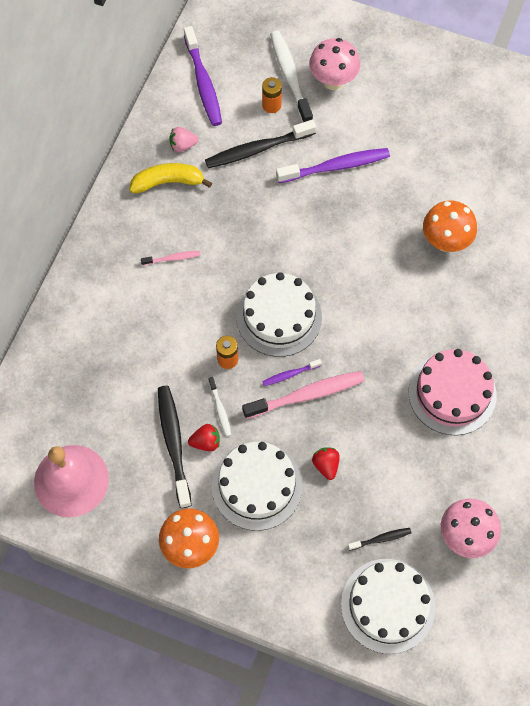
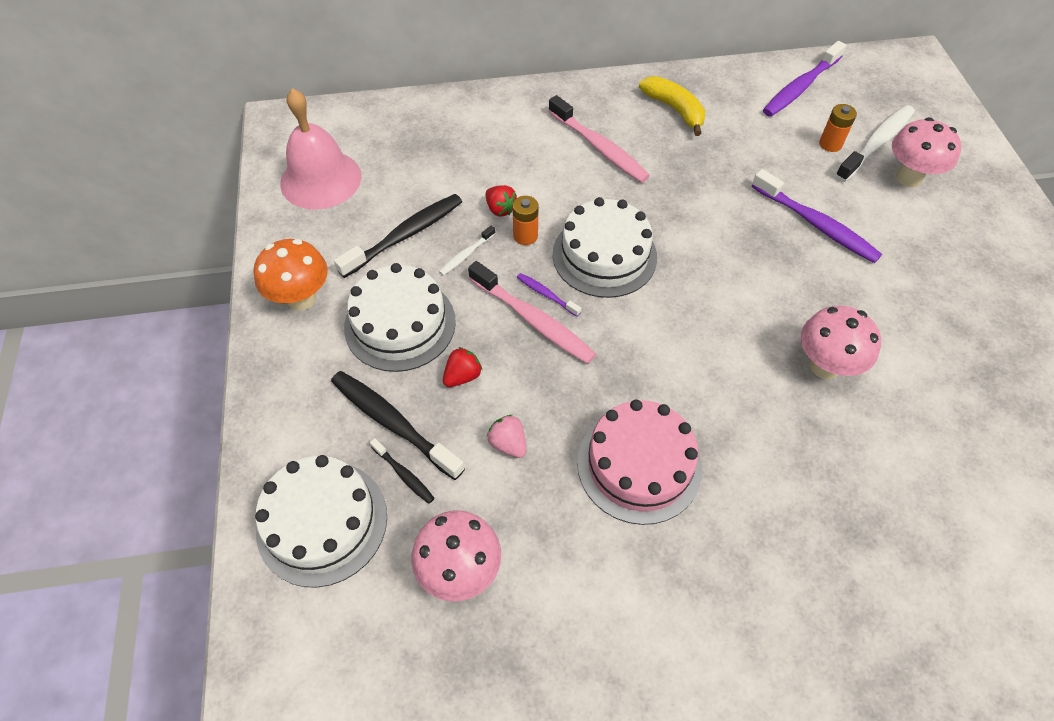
camera: 60 degrees right, 10 degrees down
pink toothbrush [141,251,200,266] -> pink toothbrush [549,95,650,183], size x2.02
pink strawberry [169,127,198,152] -> pink strawberry moved to [487,415,526,458]
red strawberry [188,424,220,451] -> red strawberry moved to [486,185,517,216]
black toothbrush [205,120,316,168] -> black toothbrush moved to [331,371,465,480]
orange mushroom [423,200,477,252] -> pink mushroom [801,306,881,379]

